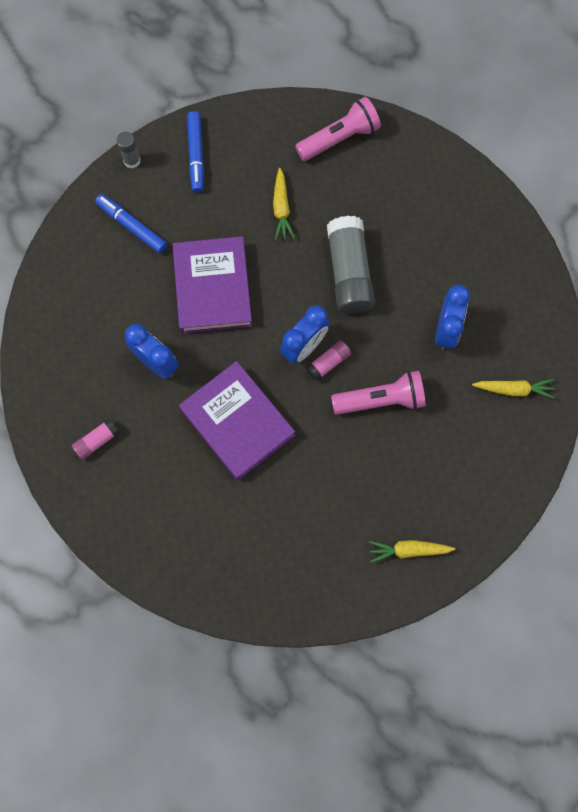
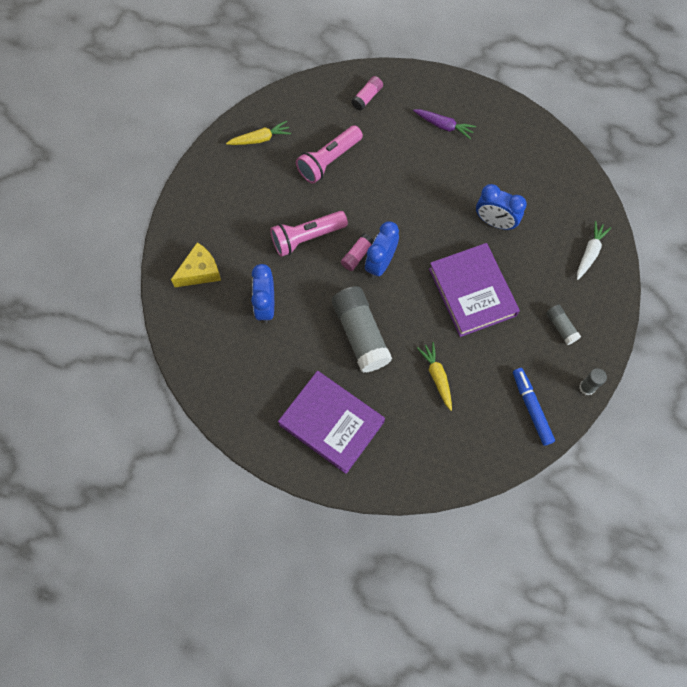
camera: 165 degrees right, 5 degrees down
pink glue stick [72,419,119,460] -> pink glue stick moved to [351,76,383,111]
blue marker [95,194,167,254] -> grey glue stick [546,305,581,345]
purple book [179,361,295,480] -> purple book moved to [278,371,385,474]
pink flashlight [295,97,381,161] -> pink flashlight moved to [296,125,363,183]
yellow carrot [472,379,555,399] -> yellow cheese [171,243,221,287]
none -> purple carrot [413,109,476,139]
none -> white carrot [577,221,611,280]

